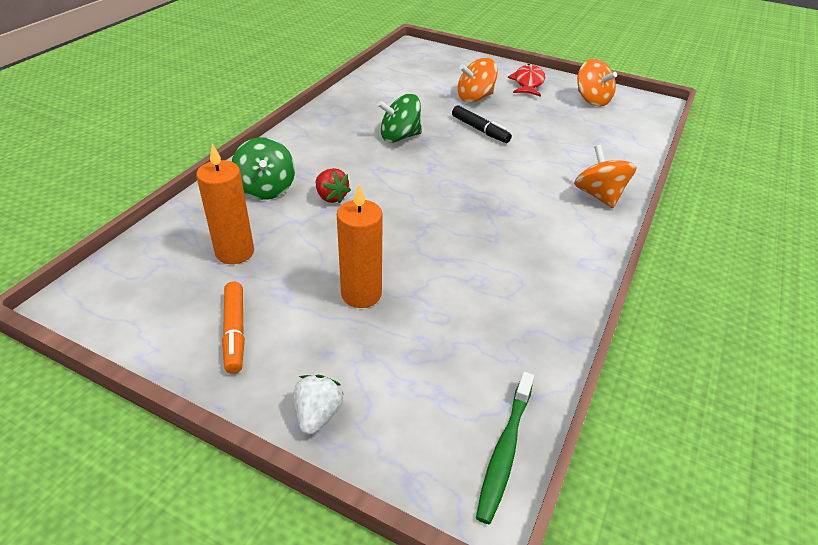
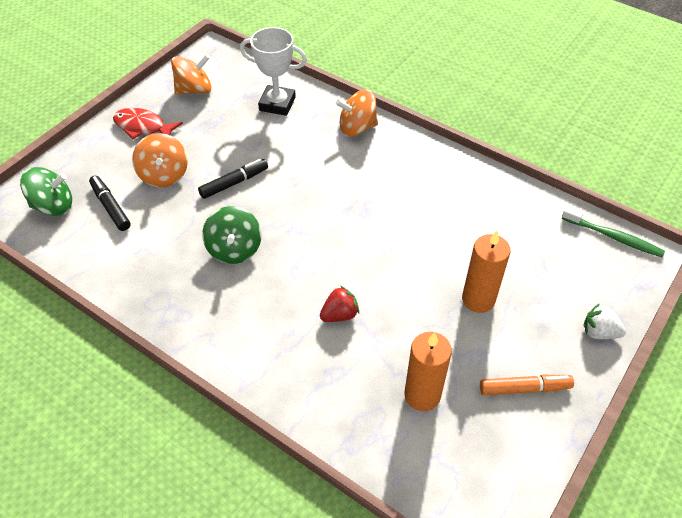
camera: 80 degrees left, 10 degrees up
green spinning top [232,137,295,200] -> green spinning top moved to [20,167,72,216]
none -> black marker [89,176,131,231]
none -> white trophy [240,27,307,116]

